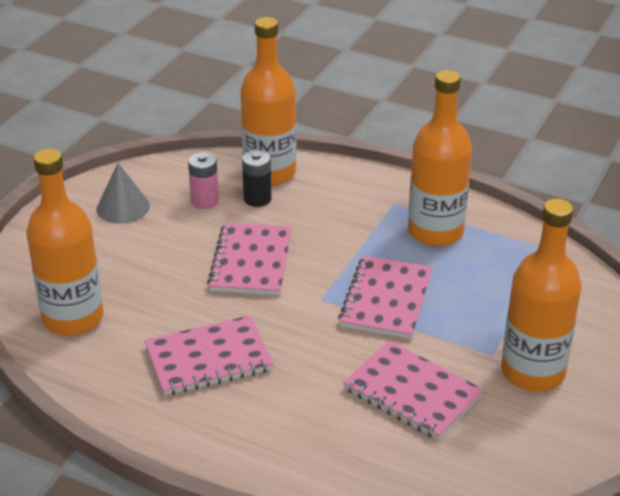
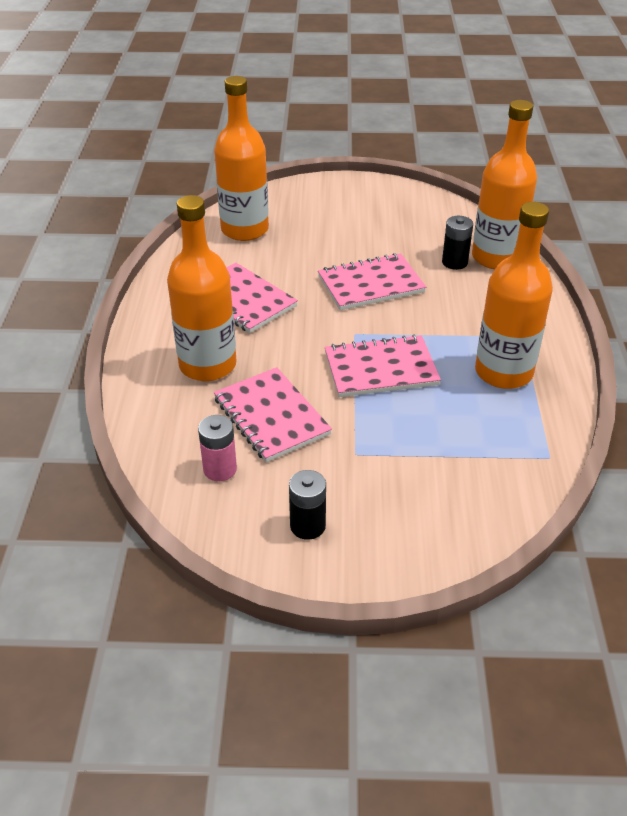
camera: 65 degrees right, 5 degrees up
grey cone [97,163,150,223] -> none
pink battery [188,152,219,209] -> pink battery moved to [198,415,237,481]
pink notebook [343,340,484,440] -> pink notebook turned 45 degrees counterclockwise [214,367,332,462]
orange bottle [501,199,582,392] -> orange bottle moved to [167,195,236,381]
none -> black battery [289,470,326,540]

